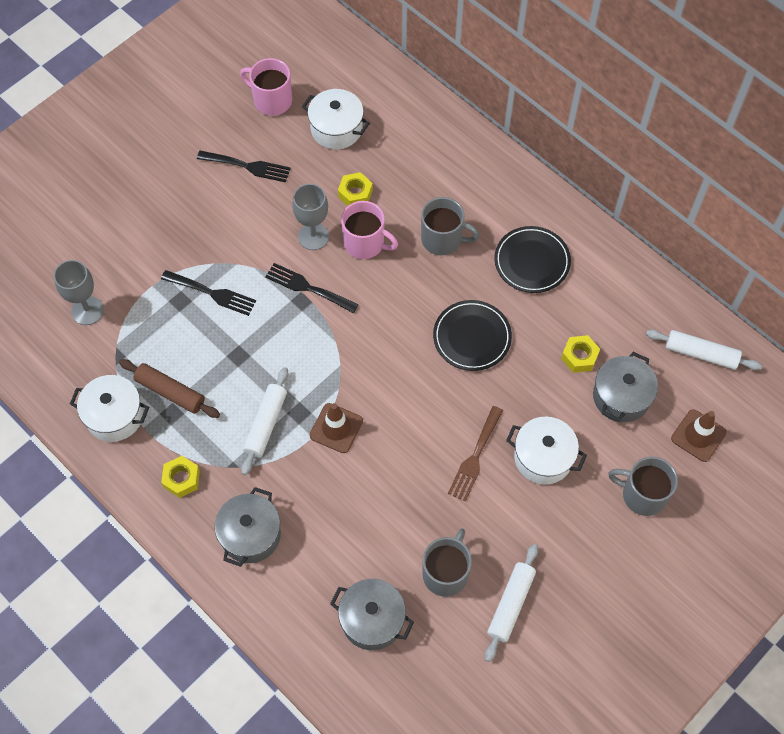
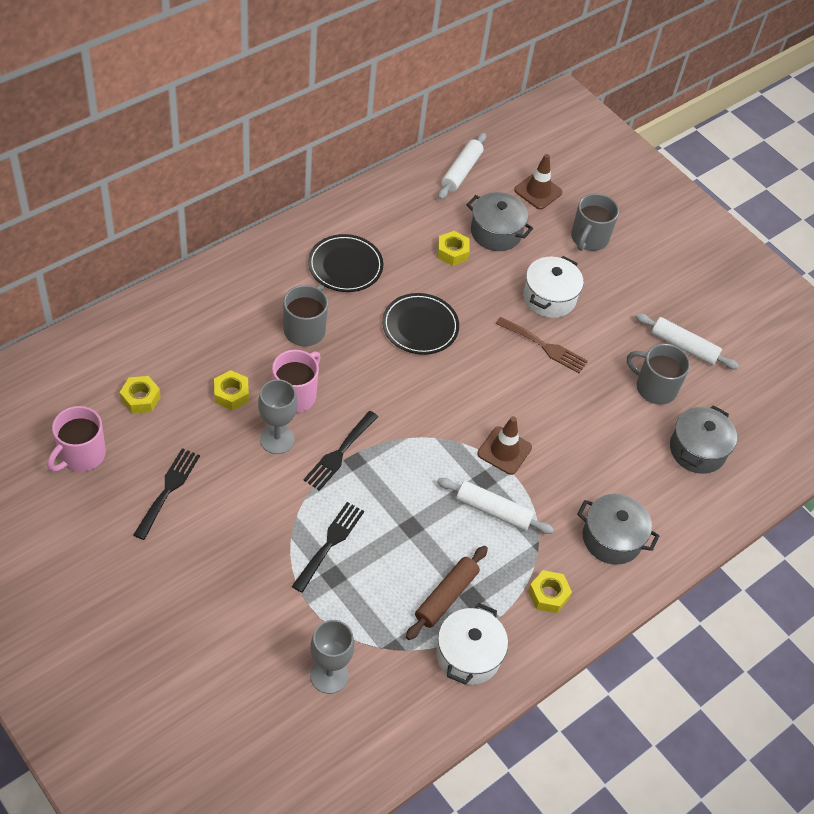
camera: 90 degrees left, 10 degrees down
white pot [302,89,370,149] -> yellow nut [120,376,161,414]

